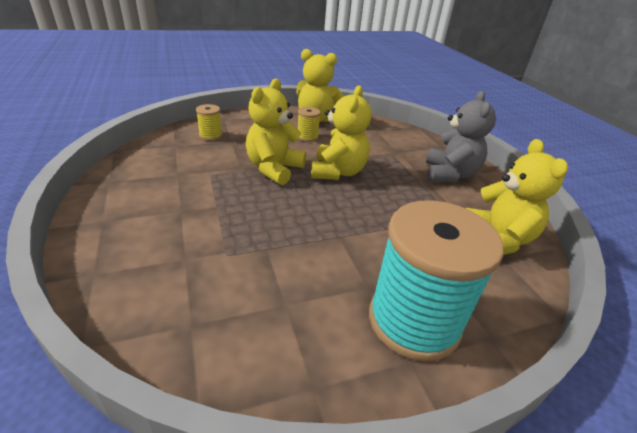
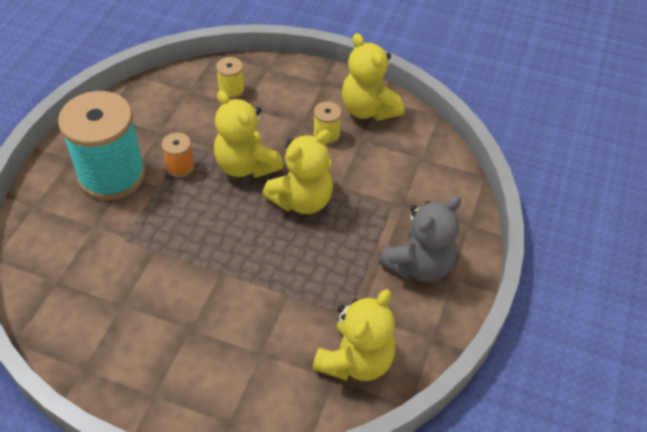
camera: 40 degrees right, 15 degrees up
yellow teddy bear [246,78,306,185] -> yellow teddy bear turned 105 degrees counterclockwise [214,90,283,178]
turquoise spool [369,200,504,362] -> turquoise spool moved to [58,91,146,200]
none -> orange spool [161,133,194,177]

